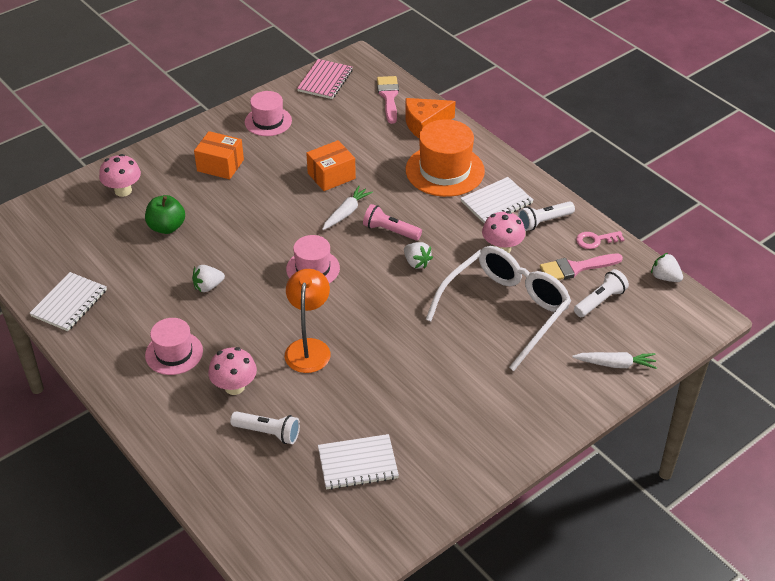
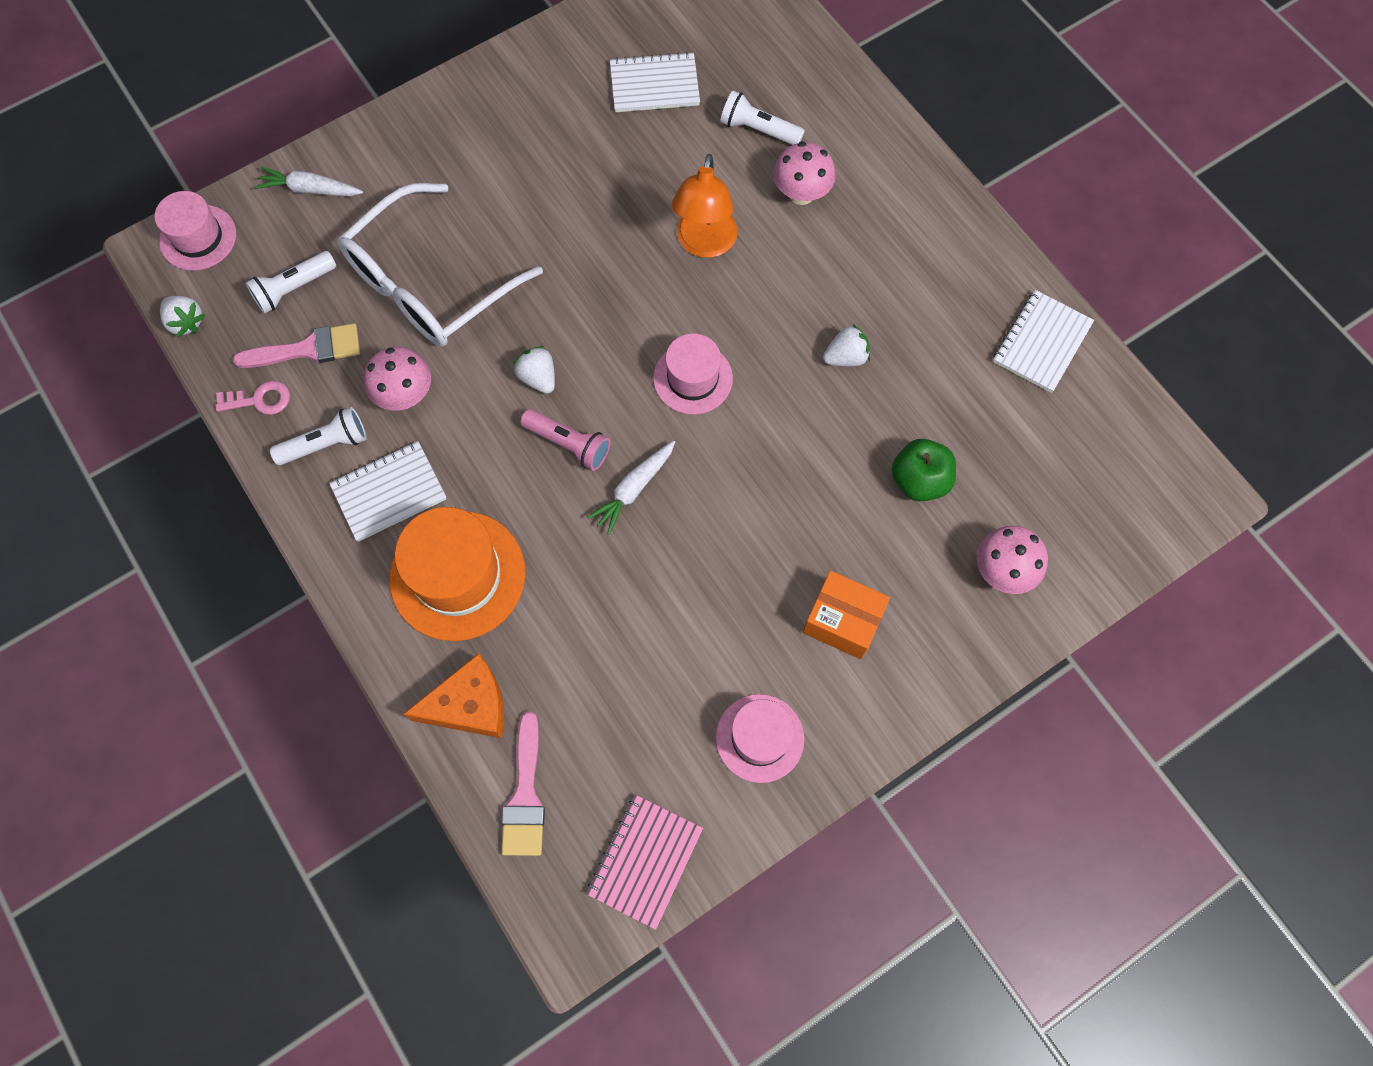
camera: 175 degrees left, 25 degrees up
pink hat [145,318,203,375] -> pink hat moved to [155,191,236,271]
orange box [306,140,356,191] -> none

